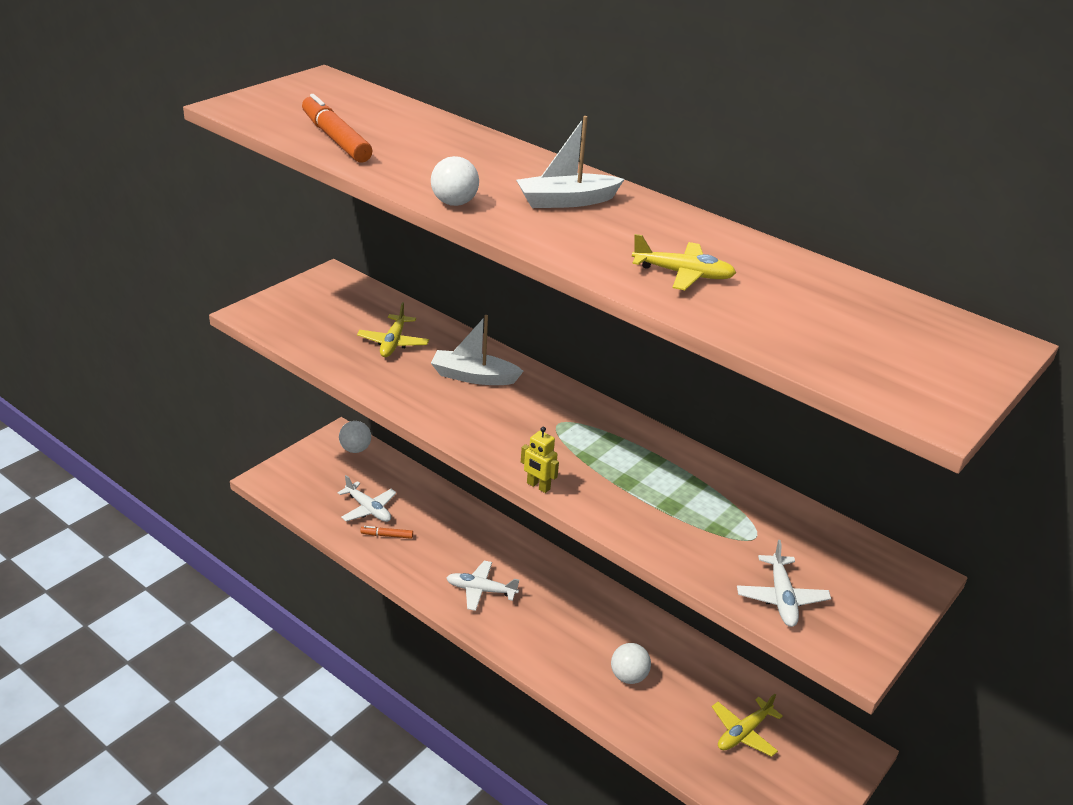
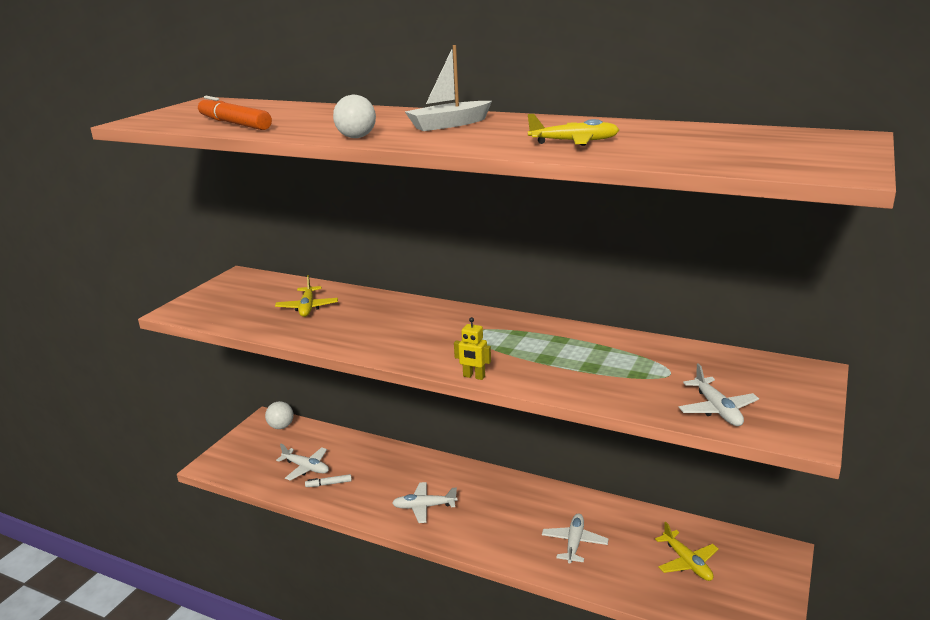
camera: 10 degrees left, 10 degrees down
orange marker [360,526,413,539] -> white marker [305,474,352,487]
white boat [431,315,524,385] -> none
white ball [611,643,651,684] -> white plane [542,513,609,564]
yellow plane [712,694,782,757] -> yellow plane turned 60 degrees counterclockwise [655,522,719,581]

